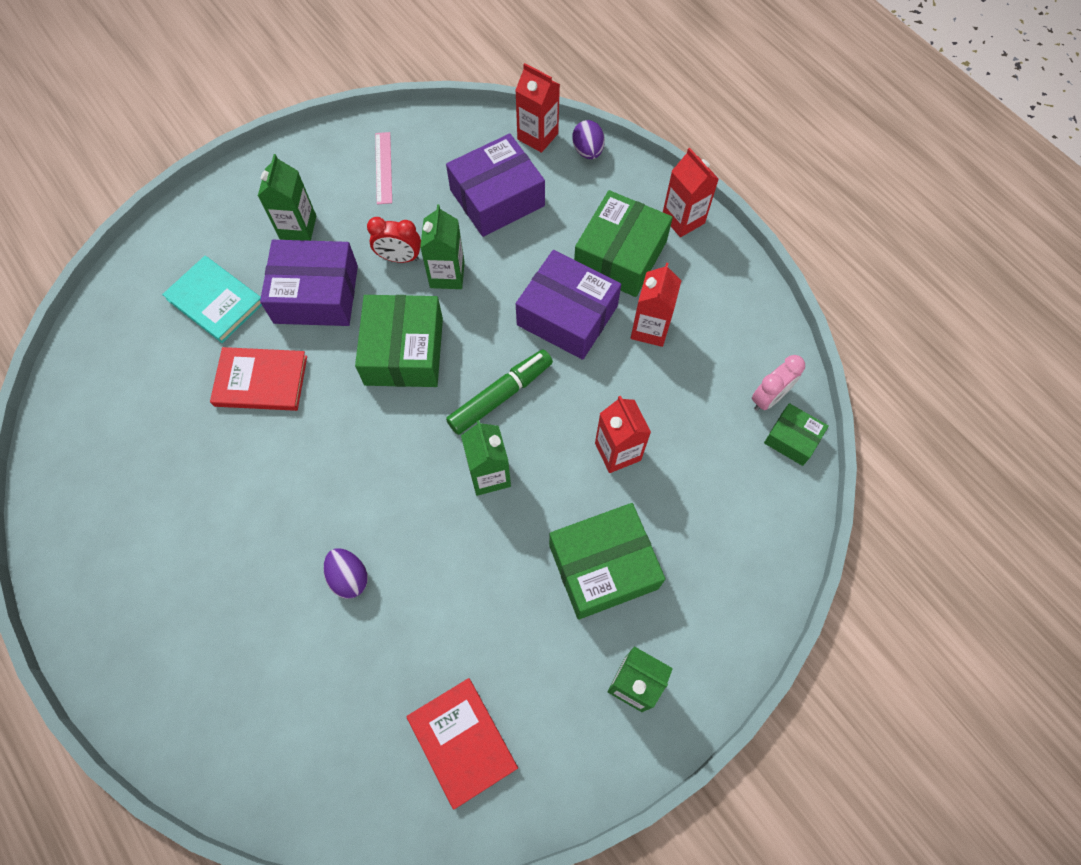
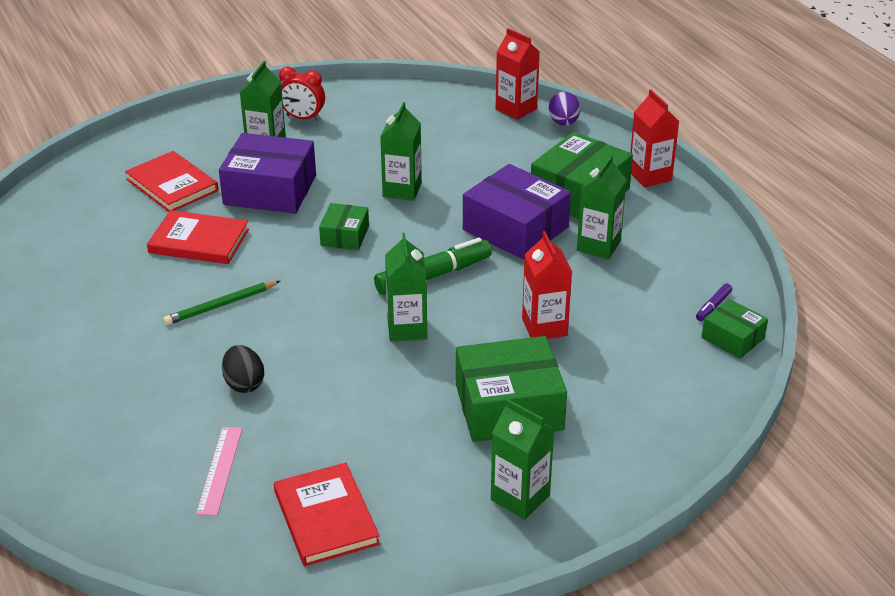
camera: 10 degrees right, 30 degrees down
turquoise book [162,256,262,343] -> red book [125,151,219,212]
purple egg [323,548,368,599] -> black egg [222,345,264,393]
green box [355,295,443,387] -> green box [319,203,369,250], size x0.54
red clock [367,217,421,263] -> red clock moved to [279,67,325,121]
pink ruler [375,132,392,204] -> pink ruler moved to [196,427,243,516]
purple box [446,134,545,237] -> none
red carton [631,262,682,347] -> green carton [577,155,627,259]
pink clock [752,355,805,411] -> purple marker [696,283,732,321]
none -> green pencil [163,281,280,325]

